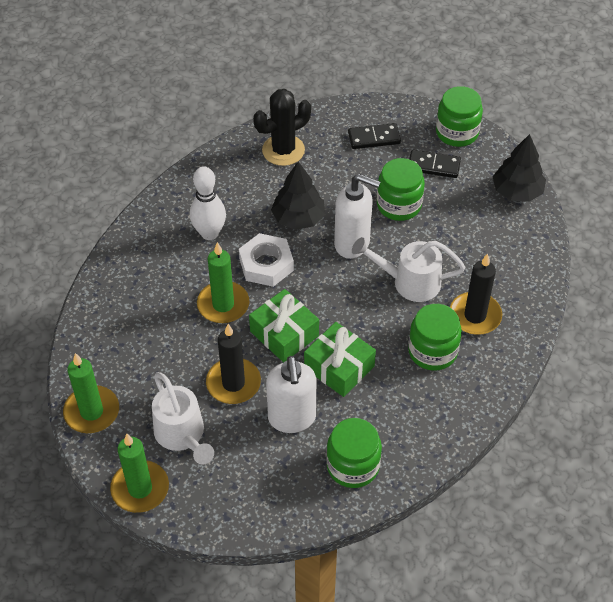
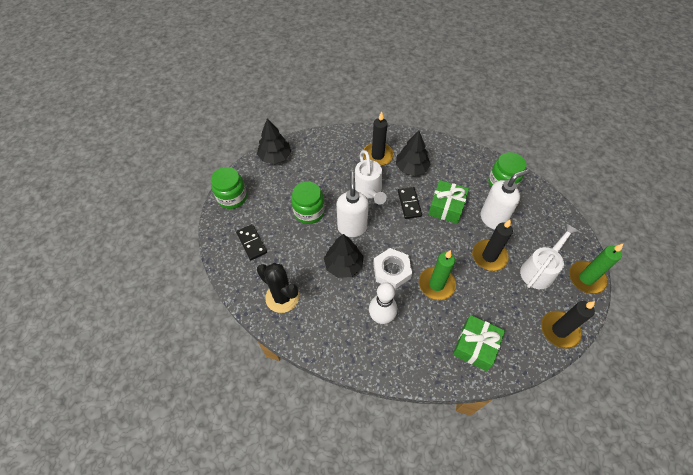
camera: 110 degrees left, 5 degrees up
green candle [63,353,119,433] -> black candle [541,301,595,349]
green gift [249,289,319,362] -> green gift moved to [453,315,505,371]
green jar [408,304,462,371] -> black tree [396,130,430,176]
black domino [409,150,461,178] -> black domino moved to [398,187,422,219]

